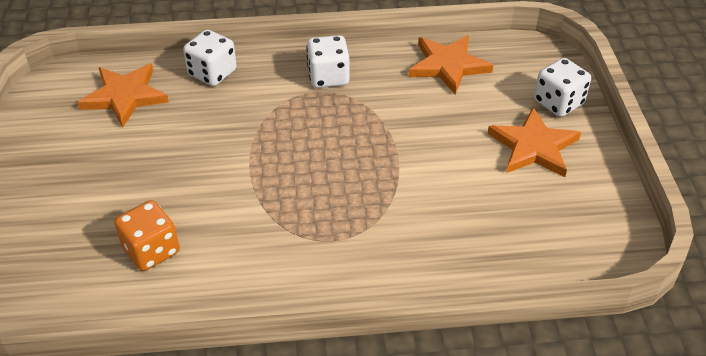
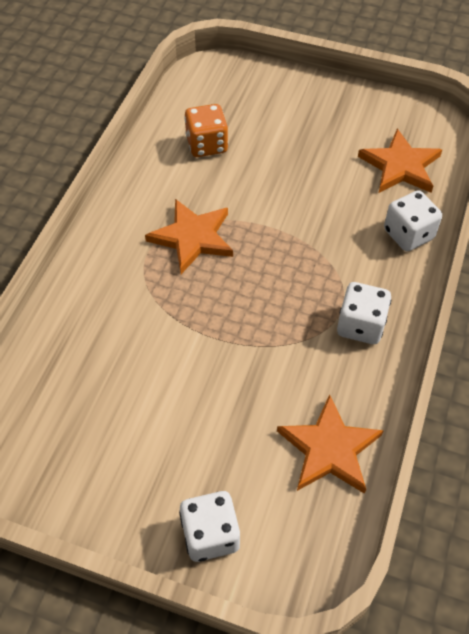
camera: 115 degrees right, 10 degrees up
orange star [487,107,581,177] -> orange star moved to [145,199,233,274]

